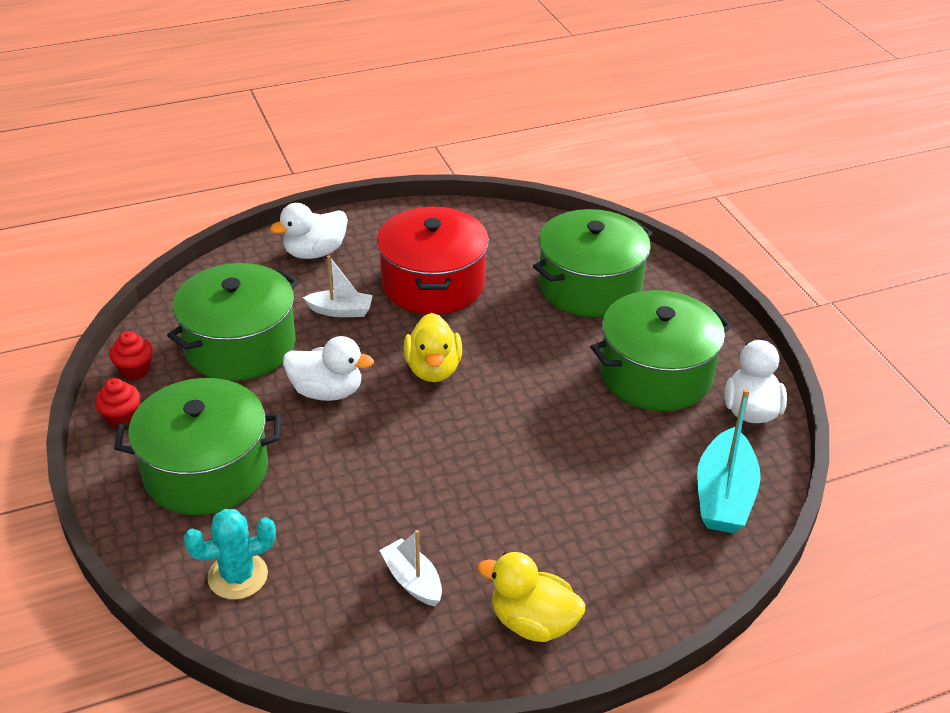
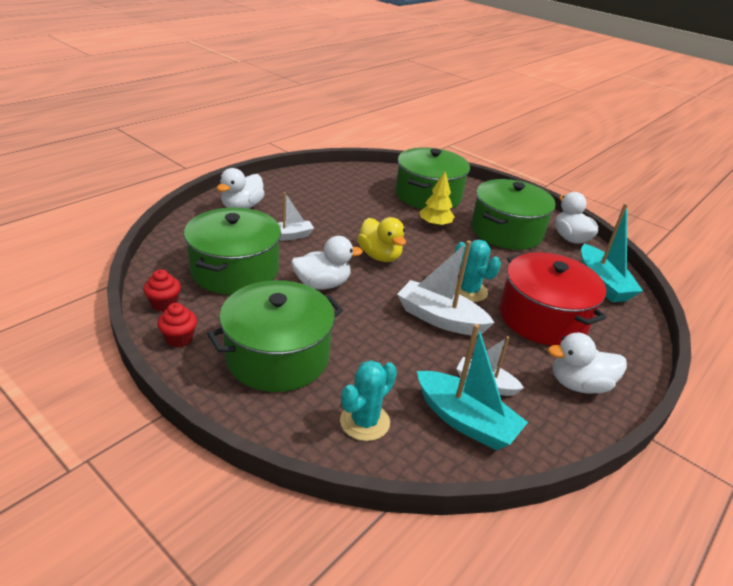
camera: 30 degrees left, 5 degrees down
red pot [376,207,489,314] -> red pot moved to [500,252,606,346]
yellow duck [478,552,586,642] -> white duck [548,333,627,394]
none -> white boat [397,240,494,335]
none -> turquoise boat [417,324,528,450]
none -> yellow tree [420,171,455,227]
none -> turquoise cactus [454,240,501,302]

